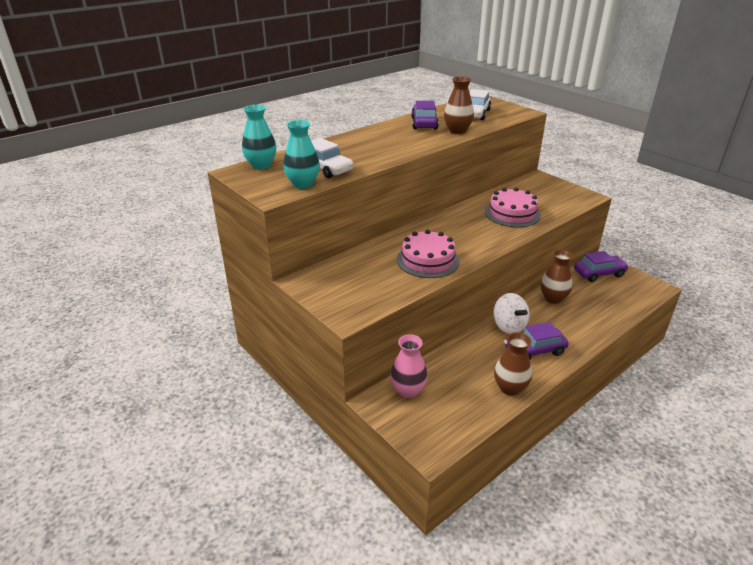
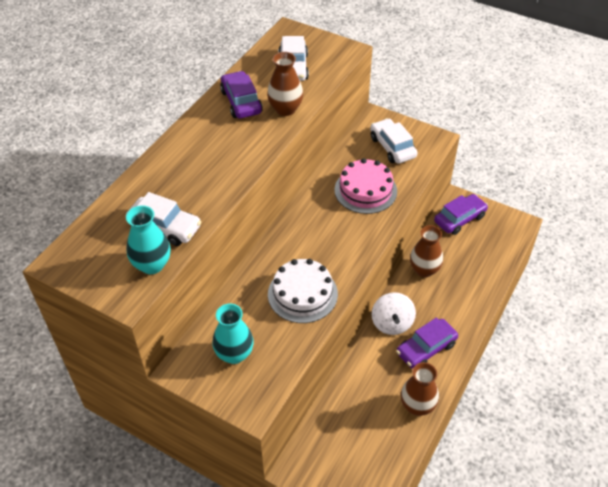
camera: 20 degrees left, 15 degrees up
turquoise vase [242,105,276,169] -> turquoise vase moved to [212,303,254,364]
pink vase [390,334,428,398] -> none
pink cake [397,230,460,278] -> white cake [268,259,338,323]
white spinning top [493,293,530,334] -> white spinning top turned 45 degrees clockwise [372,292,416,335]
none -> white car [370,118,418,164]

